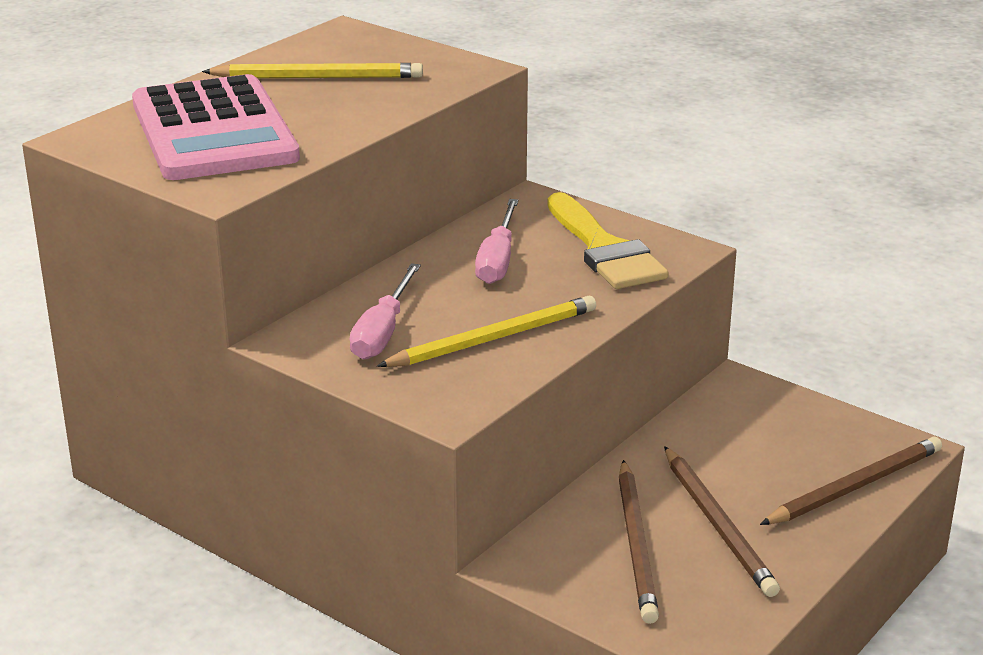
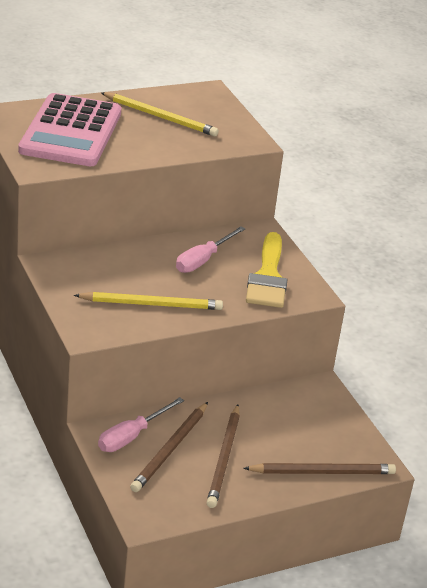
camera: 25 degrees right, 5 degrees up
pink screwdriver [350,263,421,360] -> pink screwdriver moved to [98,397,184,452]

